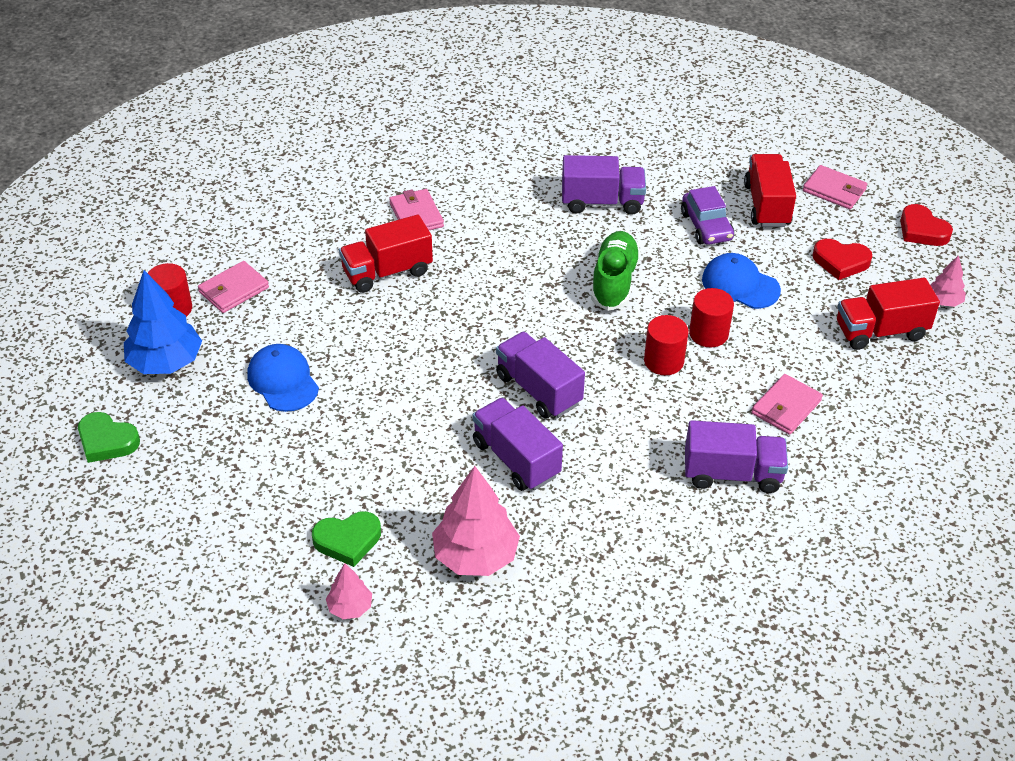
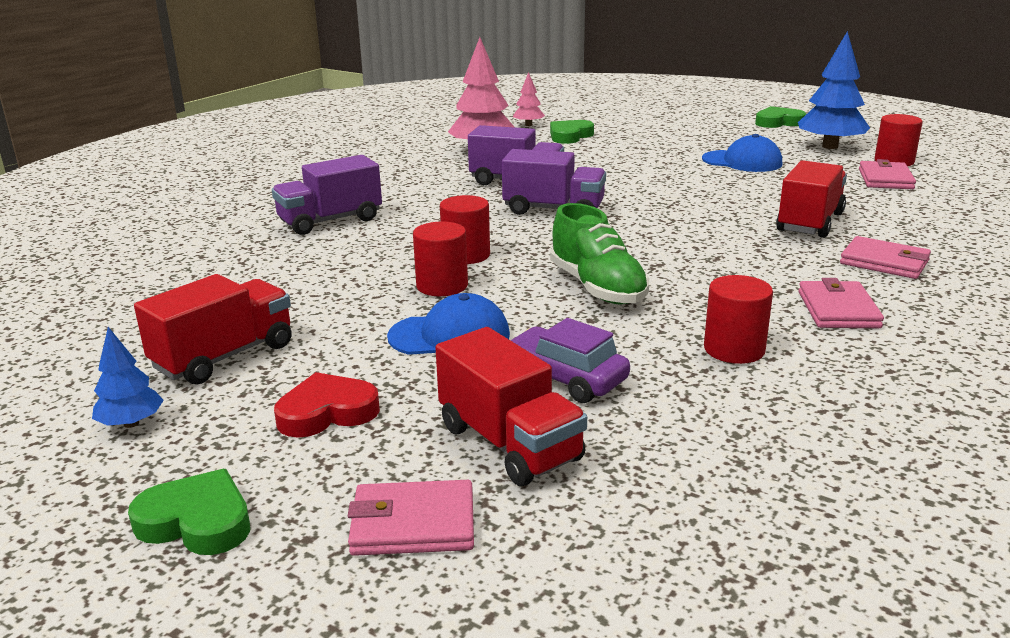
camera: 145 degrees right, 20 degrees down
purple truck [562,155,646,215] -> red cylinder [704,275,773,364]
pink wallet [751,374,823,435] -> pink wallet moved to [799,278,884,328]
red heart [900,204,953,246] -> green heart [128,469,250,555]
pink tree [930,255,966,307] -> blue tree [92,327,164,428]

